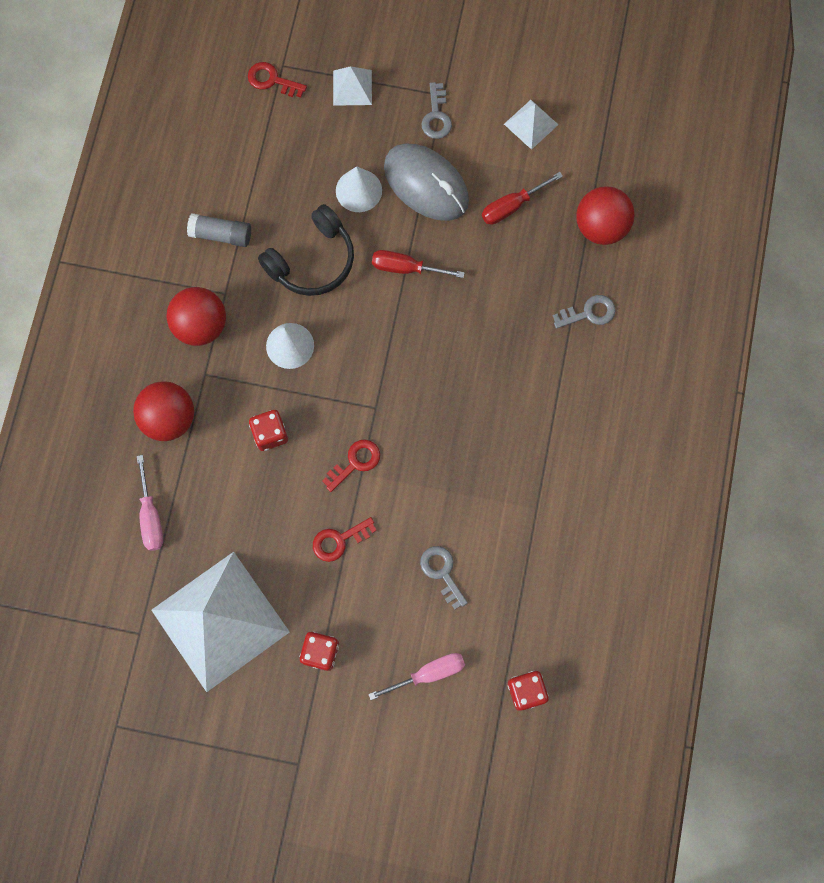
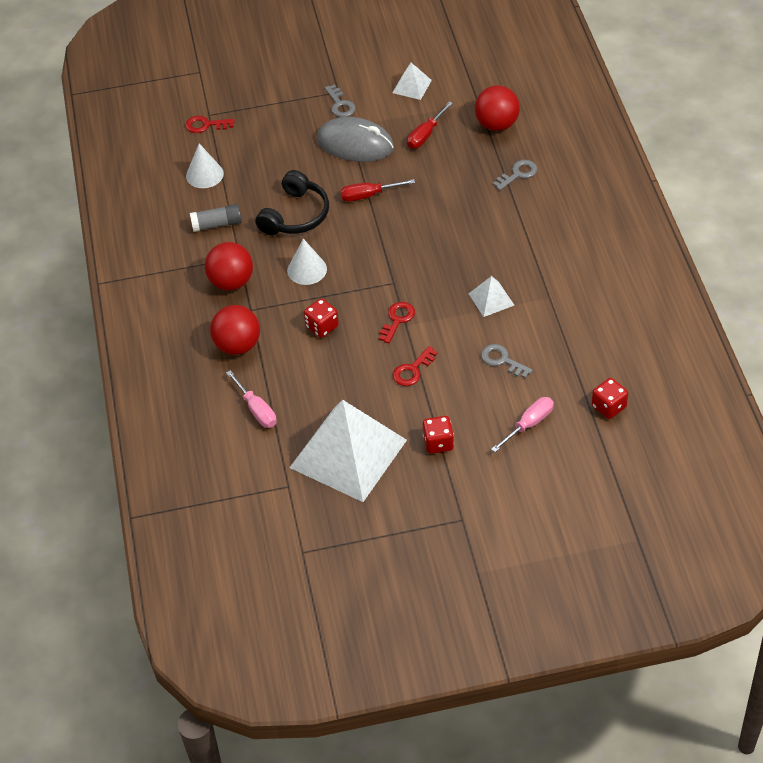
camera: 20 degrees left, 25 degrees down
white pyramid [333,66,372,106] -> white pyramid moved to [469,276,514,317]
white cone [336,166,382,212] -> white cone moved to [186,143,224,188]

